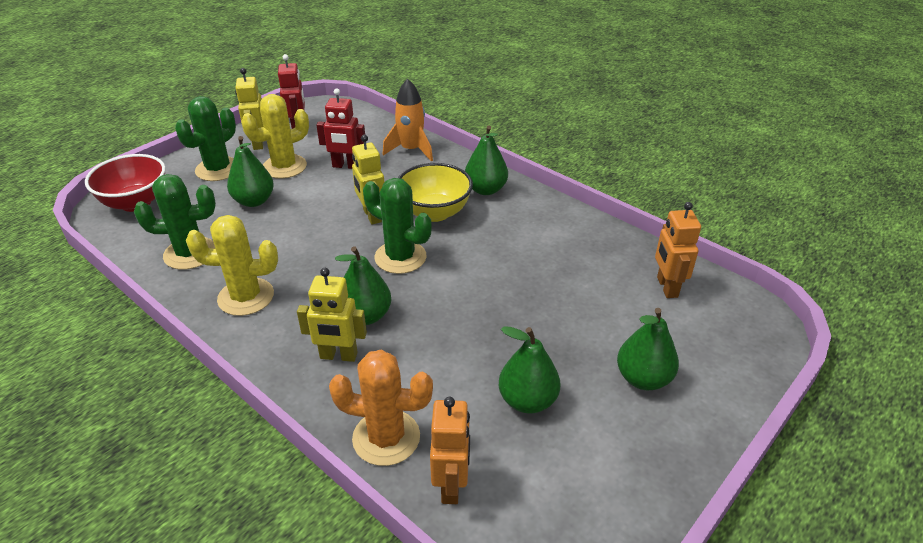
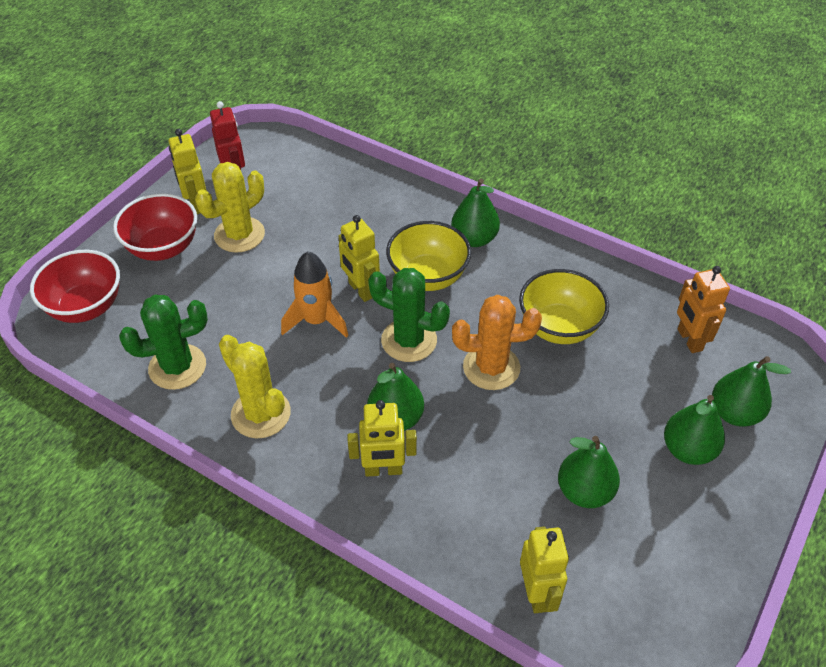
camera: 10 degrees left, 10 degrees up
green cactus [175,96,236,181] -> red bowl [113,193,197,261]
yellow cactus [186,215,278,316] -> yellow cactus turned 60 degrees clockwise [219,335,291,438]
green pear [227,136,274,207] -> green pear moved to [712,356,791,427]
red robot [316,88,365,169] -> none
orange cactus [329,350,433,466] -> orange cactus moved to [452,295,542,390]
orange rocket [383,79,433,162] -> orange rocket moved to [281,251,348,338]
orange robot [430,397,470,504] -> yellow robot [520,527,569,613]
none -> yellow bowl [519,269,609,344]

